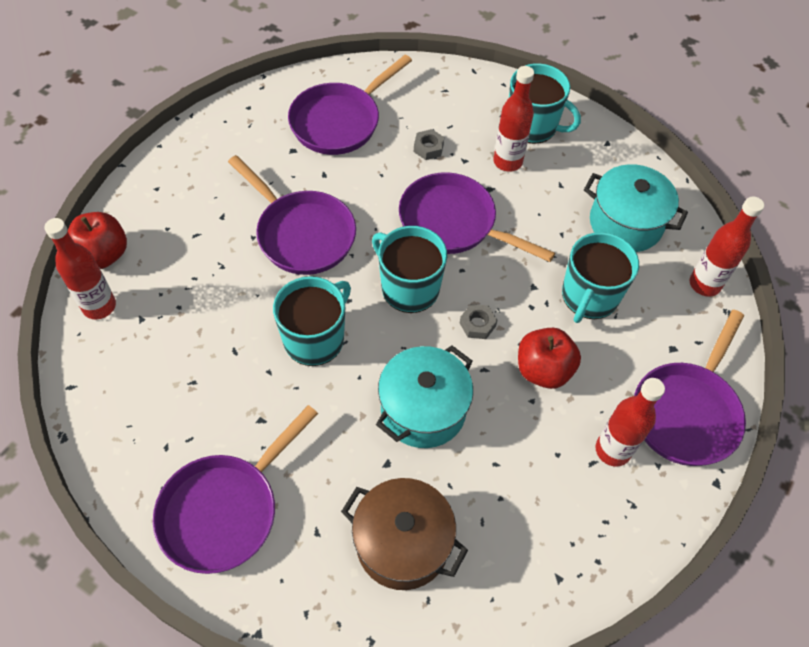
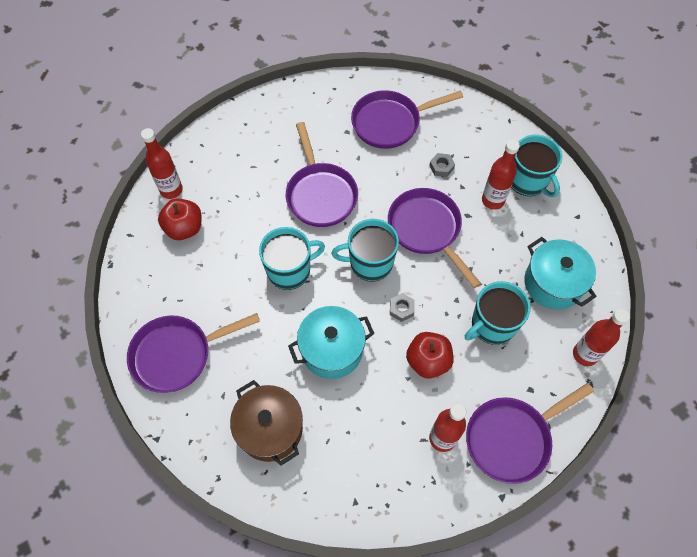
camera: 30 degrees right, 5 degrees up
red apple [68,212,127,269] -> red apple moved to [158,199,201,240]
turquoise mug [372,226,447,313] -> turquoise mug turned 75 degrees counterclockwise [331,219,399,282]

